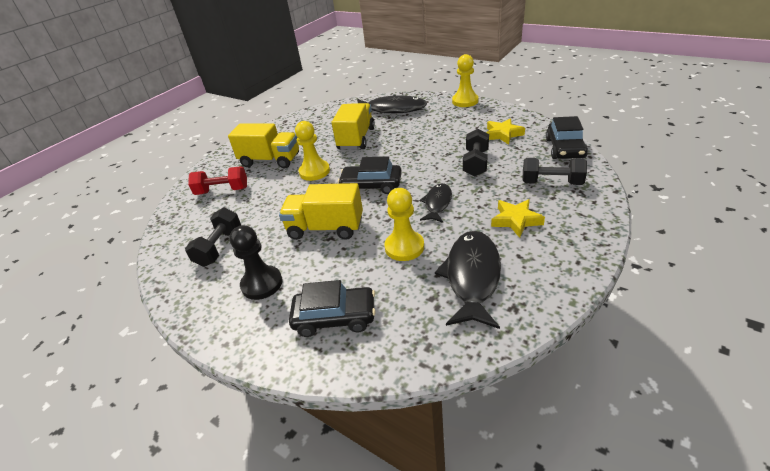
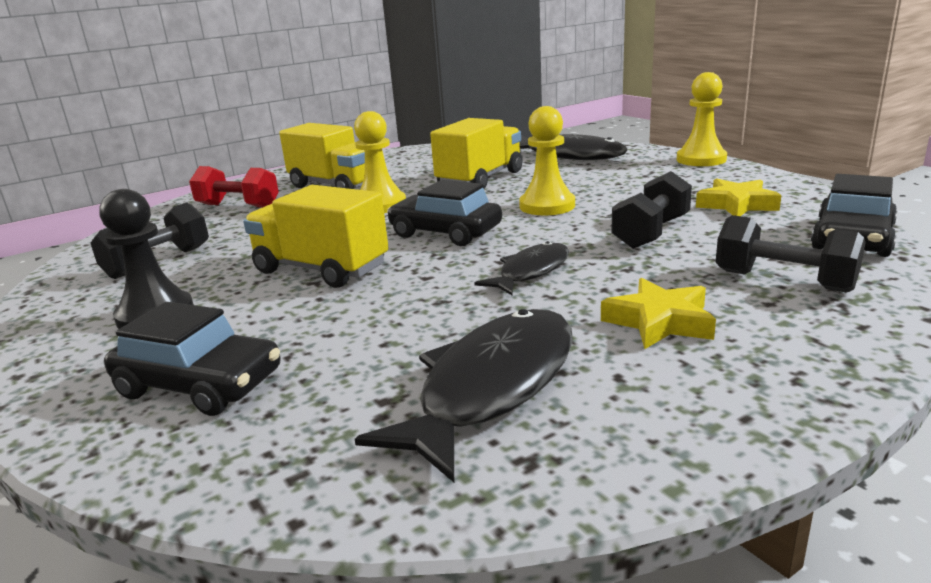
camera: 20 degrees right, 15 degrees down
yellow pawn [384,188,424,261] -> yellow pawn moved to [519,106,575,215]

